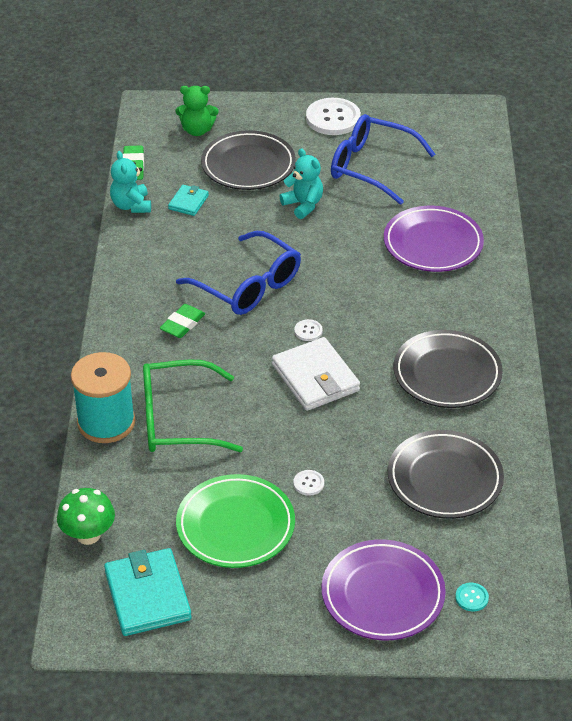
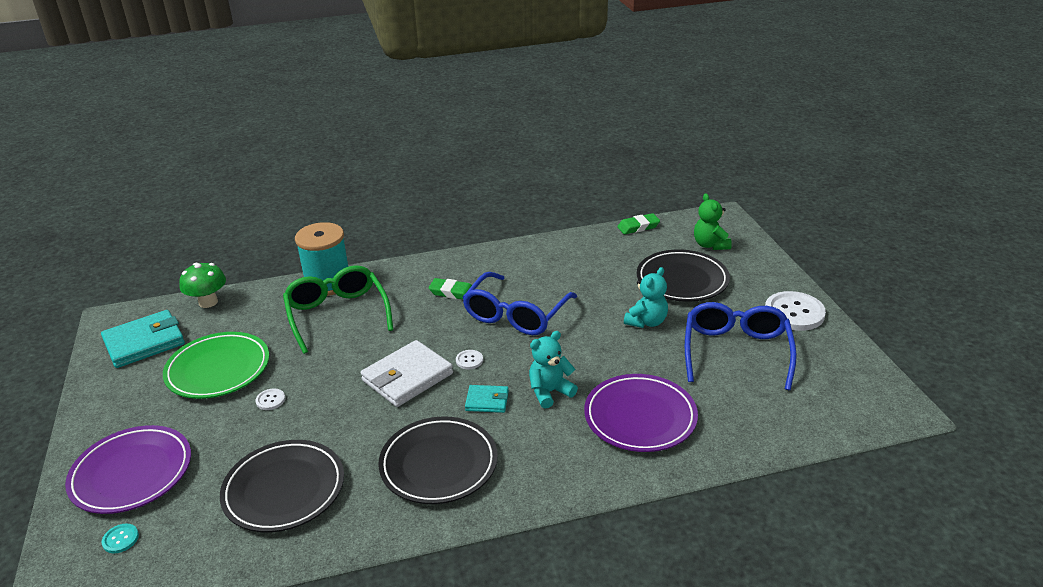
camera: 75 degrees right, 10 degrees down
turquoise teddy bear [110,151,151,213] -> turquoise teddy bear moved to [529,331,578,409]
turquoise wallet [168,185,209,216] -> turquoise wallet moved to [465,385,509,413]

